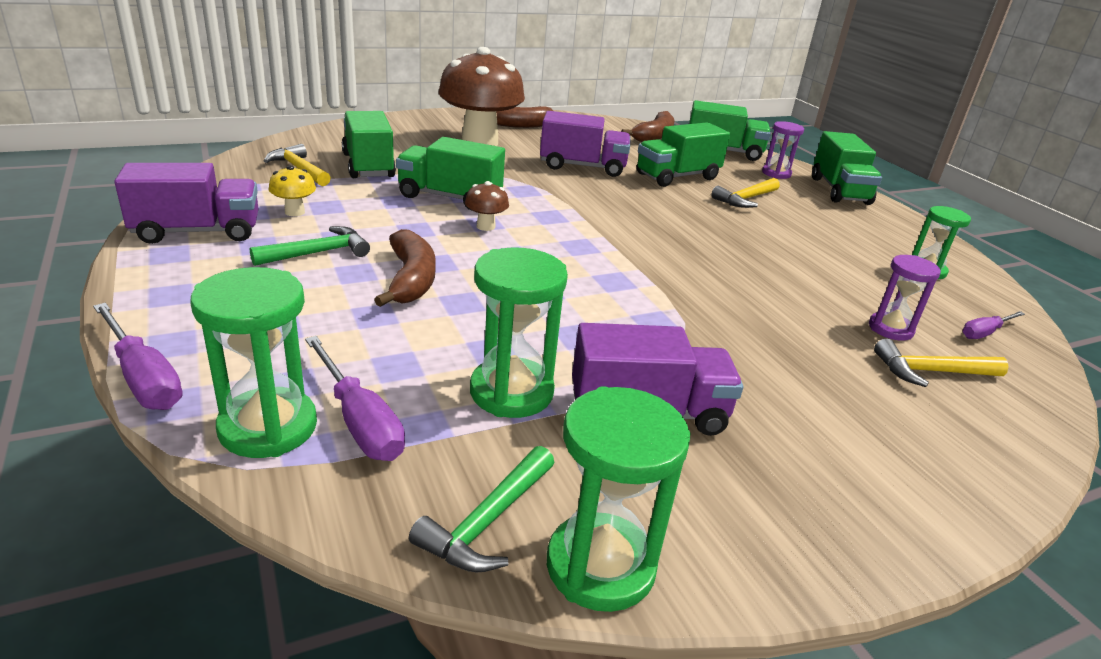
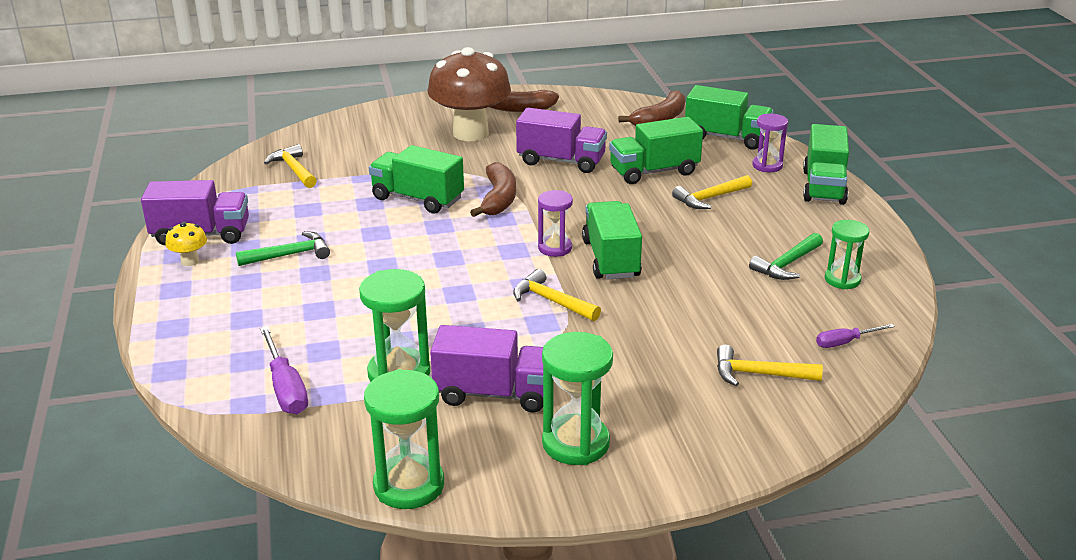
camera: 15 degrees right, 0 degrees up
purple screwdriver [93,303,183,410] -> none
green hourglass [190,267,317,458] -> green hourglass moved to [542,332,613,465]
yellow mushroom [269,165,316,216] -> yellow mushroom moved to [165,222,207,266]
green truck [342,111,396,178] -> green truck moved to [582,201,642,280]
brown banana [374,229,436,307] -> brown banana moved to [470,162,516,217]
green hammer [409,446,554,573] -> green hammer moved to [749,233,823,280]
brown mushroom [465,181,509,231] -> none
purple hourglass [869,255,941,341] -> purple hourglass moved to [538,190,573,257]
none -> yellow hammer [513,269,601,321]

